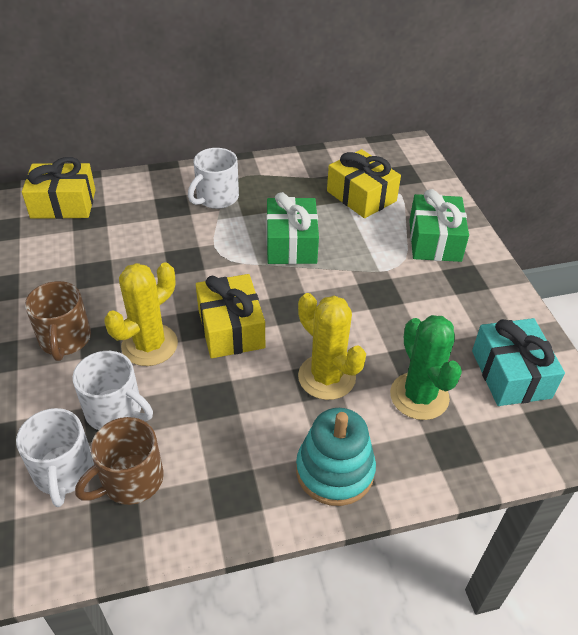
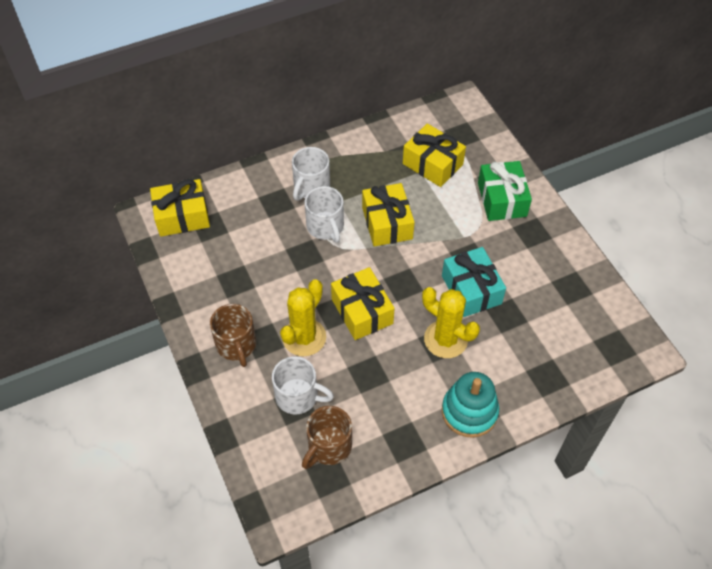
camera: 10 degrees left, 10 degrees up
white mug [16,408,94,507] -> white mug moved to [305,186,344,243]
green gift [266,192,319,264] -> yellow gift [362,183,415,247]
green cactus [390,315,462,420] -> none
turquoise gift [472,318,565,406] -> turquoise gift moved to [442,247,506,317]

